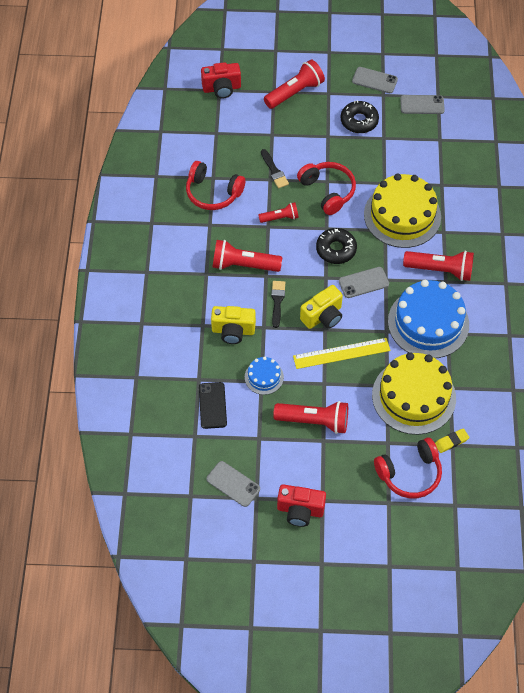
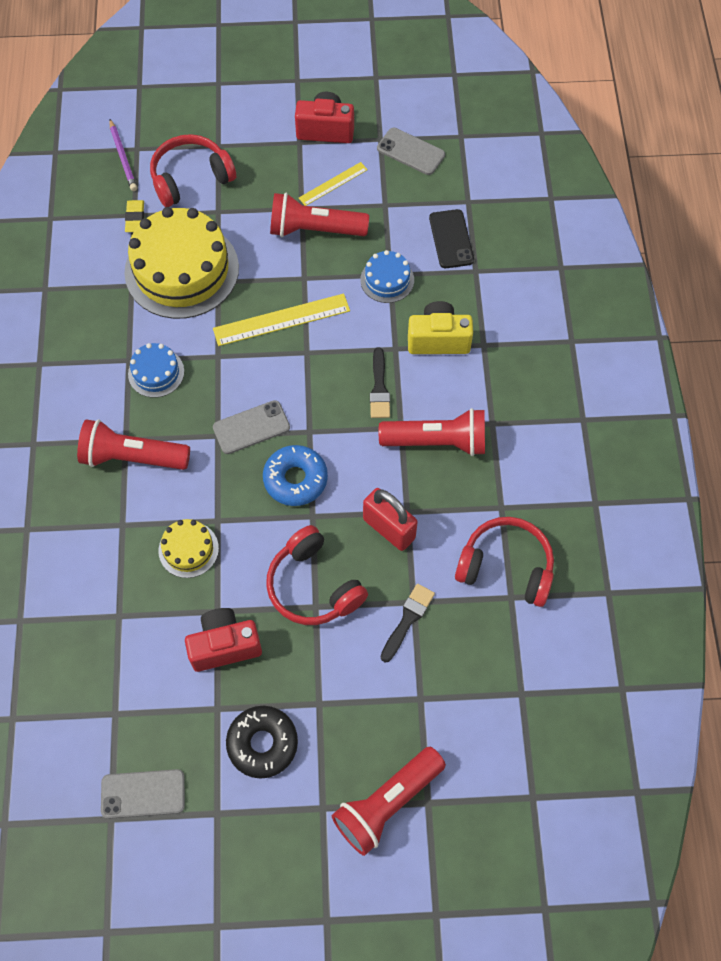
camera: 175 degrees right, 5 degrees up
red camera [201,62,241,99] -> red camera moved to [185,608,262,672]
red flashlight [258,202,299,223] -> red padlock [363,488,418,551]
black brush [261,149,289,188] -> black brush turned 60 degrees clockwise [381,584,435,662]
yellow camera [300,285,343,329] -> none
black donut [316,228,357,264] -> blue donut [263,445,328,506]
grey phone [352,67,398,93] -> none
yellow cake [364,174,441,248] -> yellow cake [158,519,219,578], size x0.47
blue cake [388,280,469,358] -> blue cake [128,343,184,398], size x0.47
yellow eraser [435,428,469,453] -> yellow eraser turned 60 degrees counterclockwise [125,200,144,232]
none -> purple pencil [109,119,137,191]
none -> yellow ruler [299,162,368,206]

